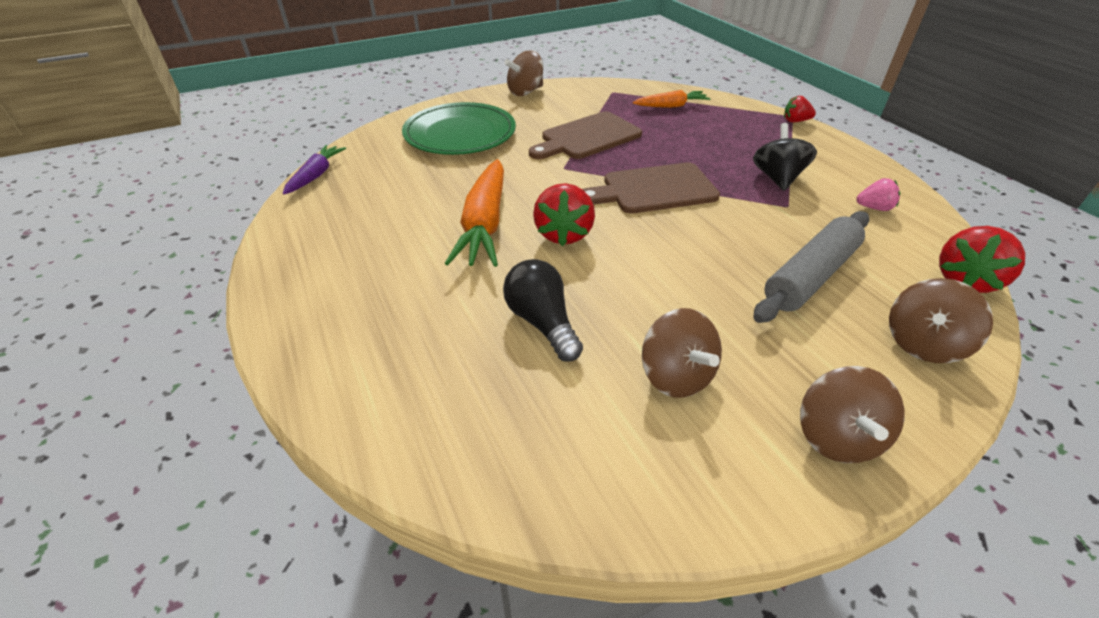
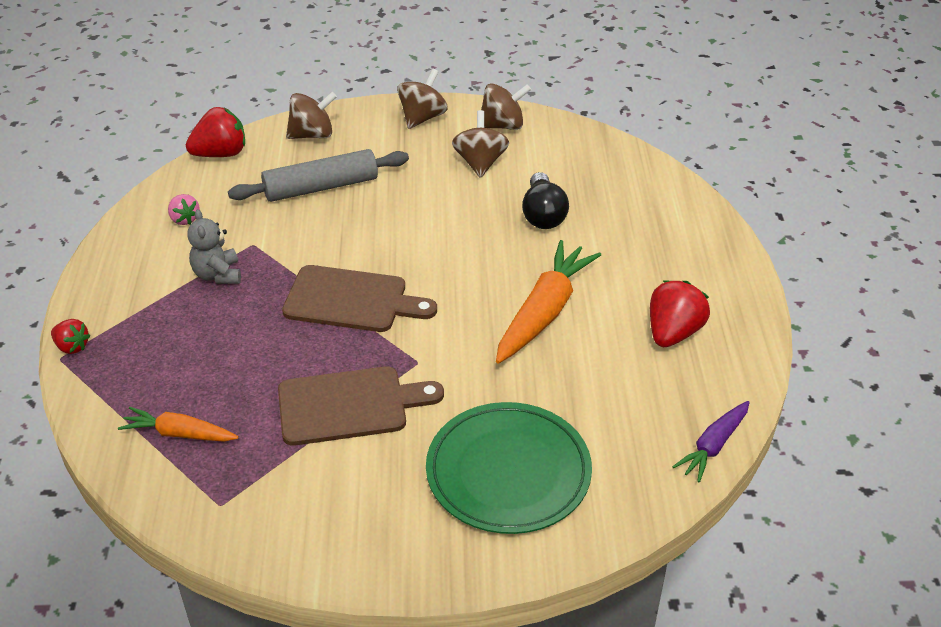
camera: 155 degrees left, 0 degrees up
brown spinning top [504,50,543,96] -> brown spinning top moved to [481,83,531,130]
red strawberry [533,183,595,246] -> red strawberry moved to [650,281,710,347]
black spinning top [753,123,817,191] -> grey teddy bear [187,209,241,284]
pink strawberry [856,178,900,211] -> pink strawberry turned 150 degrees counterclockwise [168,194,200,225]

